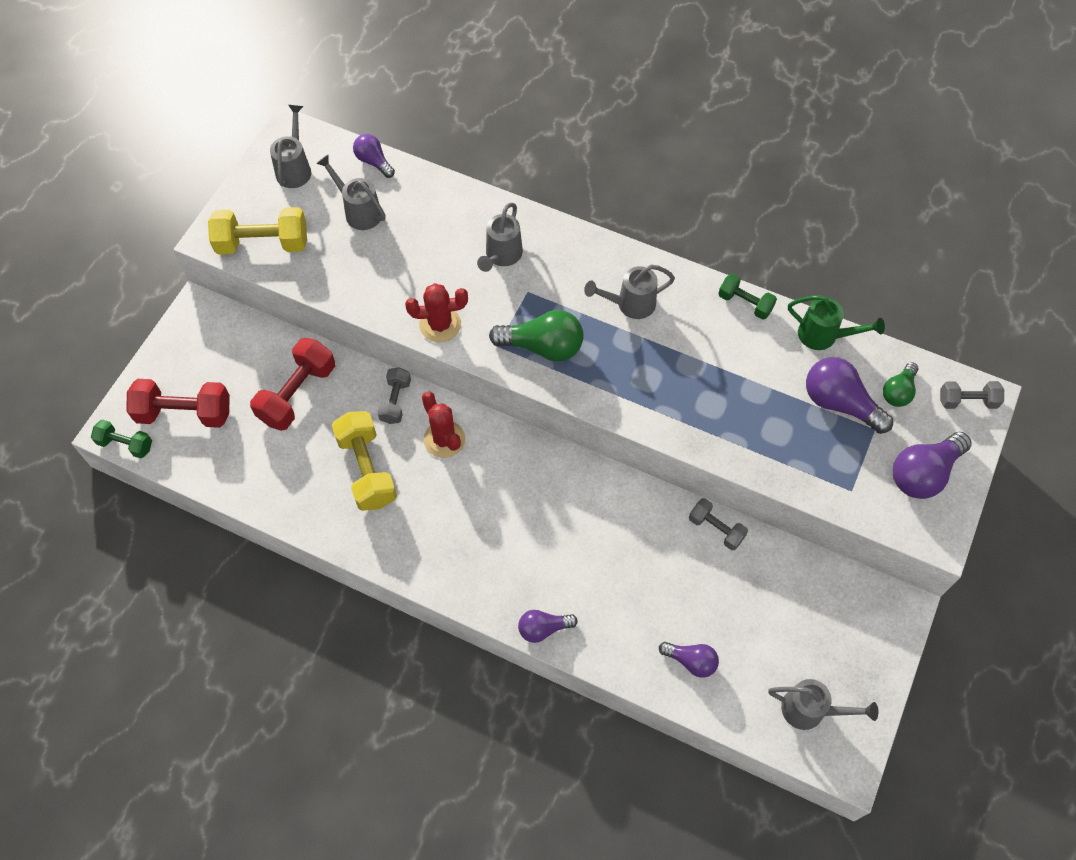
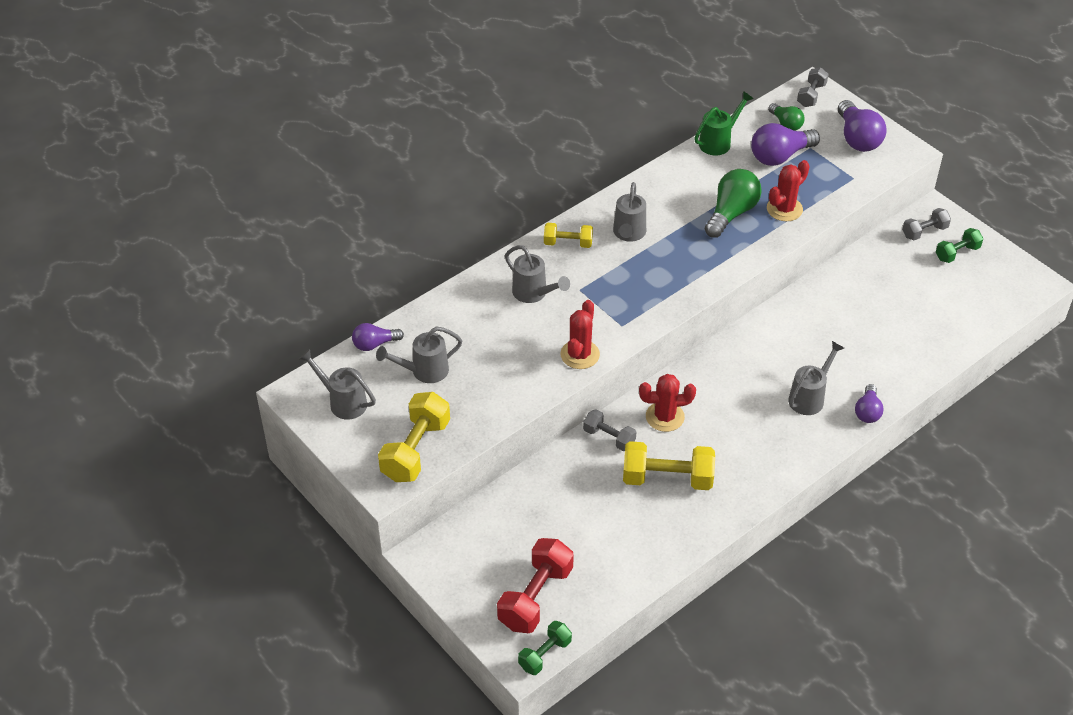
camera: 65 degrees left, 15 degrees down
red dumbbell [250,338,335,431] -> none
green light bulb [489,310,584,361] -> green light bulb moved to [705,169,762,238]
purple light bulb [659,642,719,678] -> none
grey dumbbell [689,498,748,550] -> grey dumbbell moved to [902,208,951,240]
green dumbbell [718,274,777,320] -> green dumbbell moved to [936,228,984,263]
grey watering can [768,679,878,730] -> grey watering can moved to [788,341,844,415]
none -> yellow dumbbell [544,223,593,248]
none -> red cactus [767,160,810,221]

